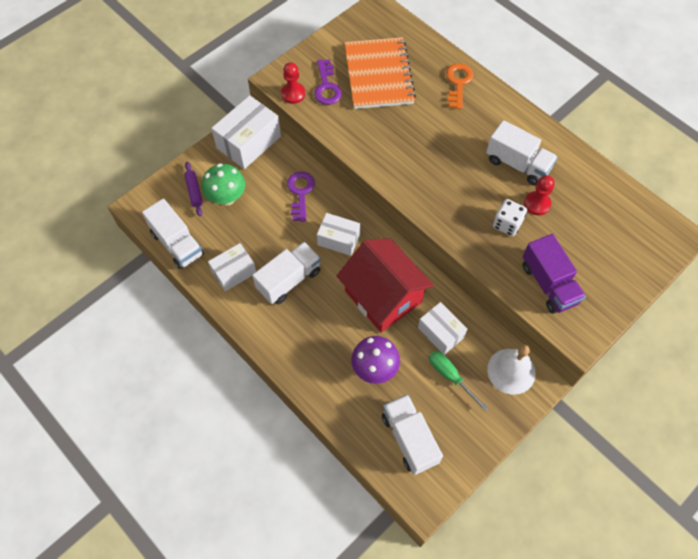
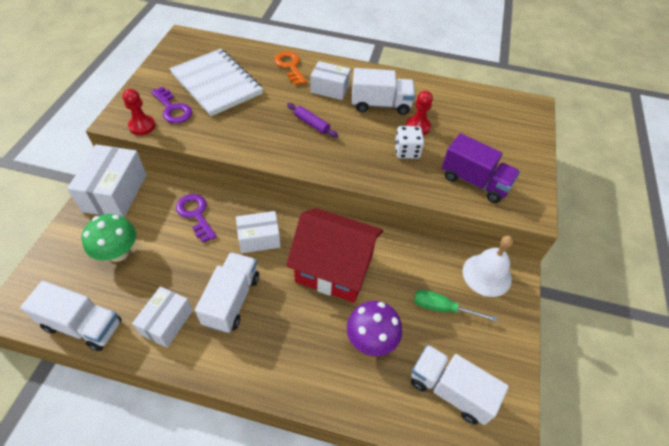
camera: 35 degrees left, 10 degrees down
purple rolling pin [184,162,203,216] -> purple rolling pin moved to [287,103,338,138]
orange notebook [345,37,416,109] -> white notebook [169,49,263,116]
white box [418,302,467,355] -> white box moved to [310,61,351,100]

